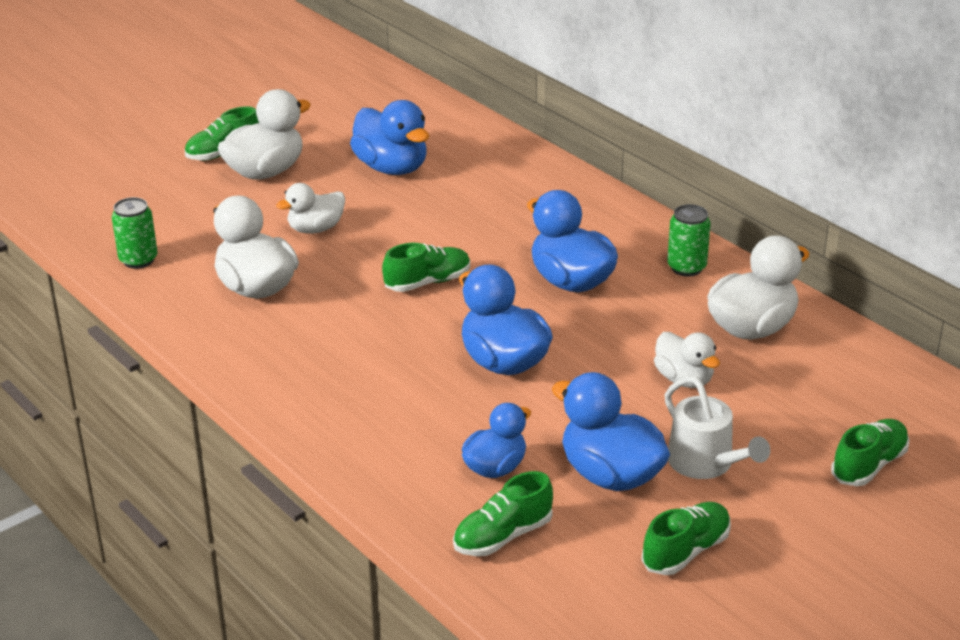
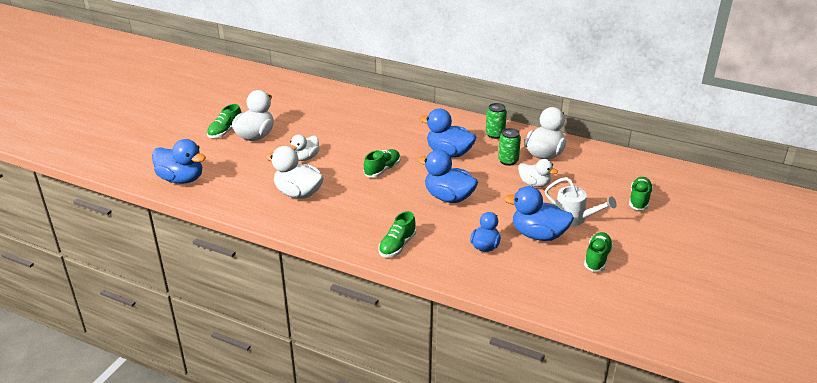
camera: 25 degrees left, 0 degrees up
green can [112,197,158,269] -> green can moved to [498,128,521,166]
blue duck [350,100,429,175] -> blue duck moved to [152,139,206,184]
green shoe [453,471,553,556] -> green shoe moved to [378,211,416,257]

